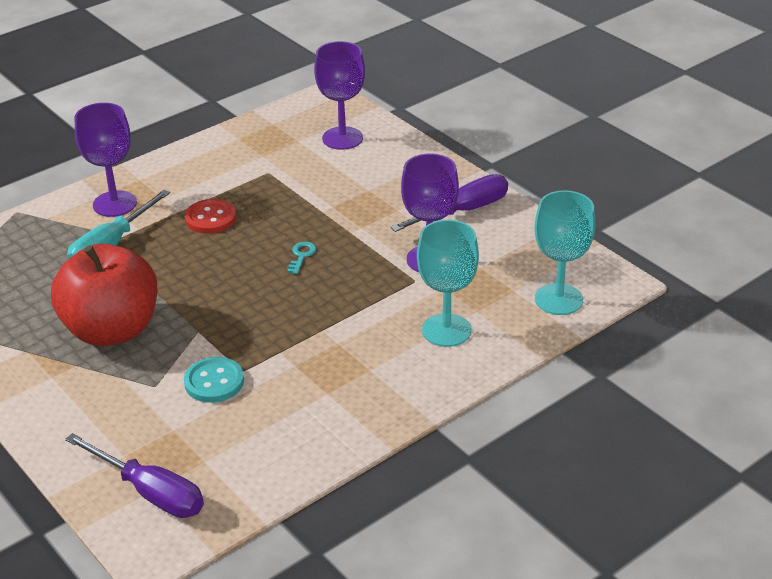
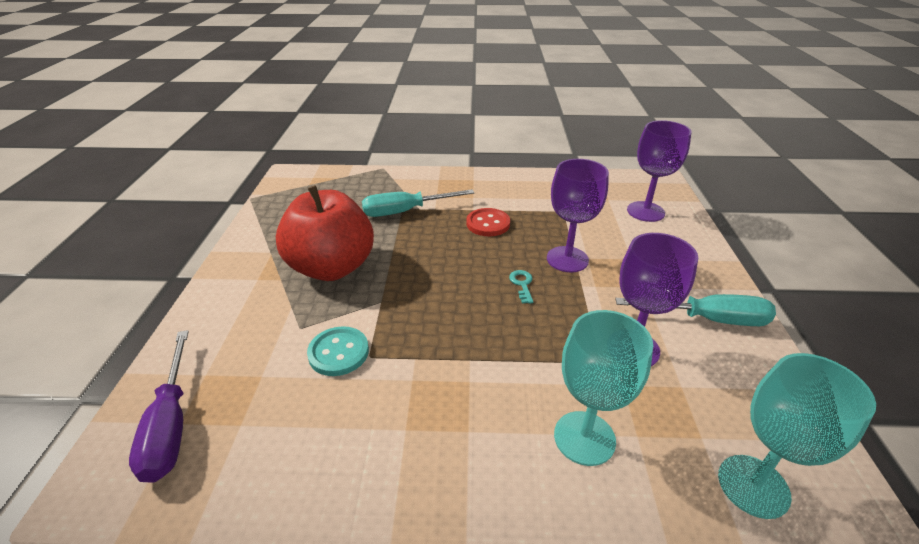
camera: 40 degrees right, 0 degrees up
purple goblet [75,103,137,217] -> purple goblet moved to [547,159,609,272]
turquoise key [287,242,317,274] -> turquoise key turned 60 degrees counterclockwise [509,270,533,304]
purple screwdriver [391,174,508,232] -> turquoise screwdriver [615,294,776,326]

